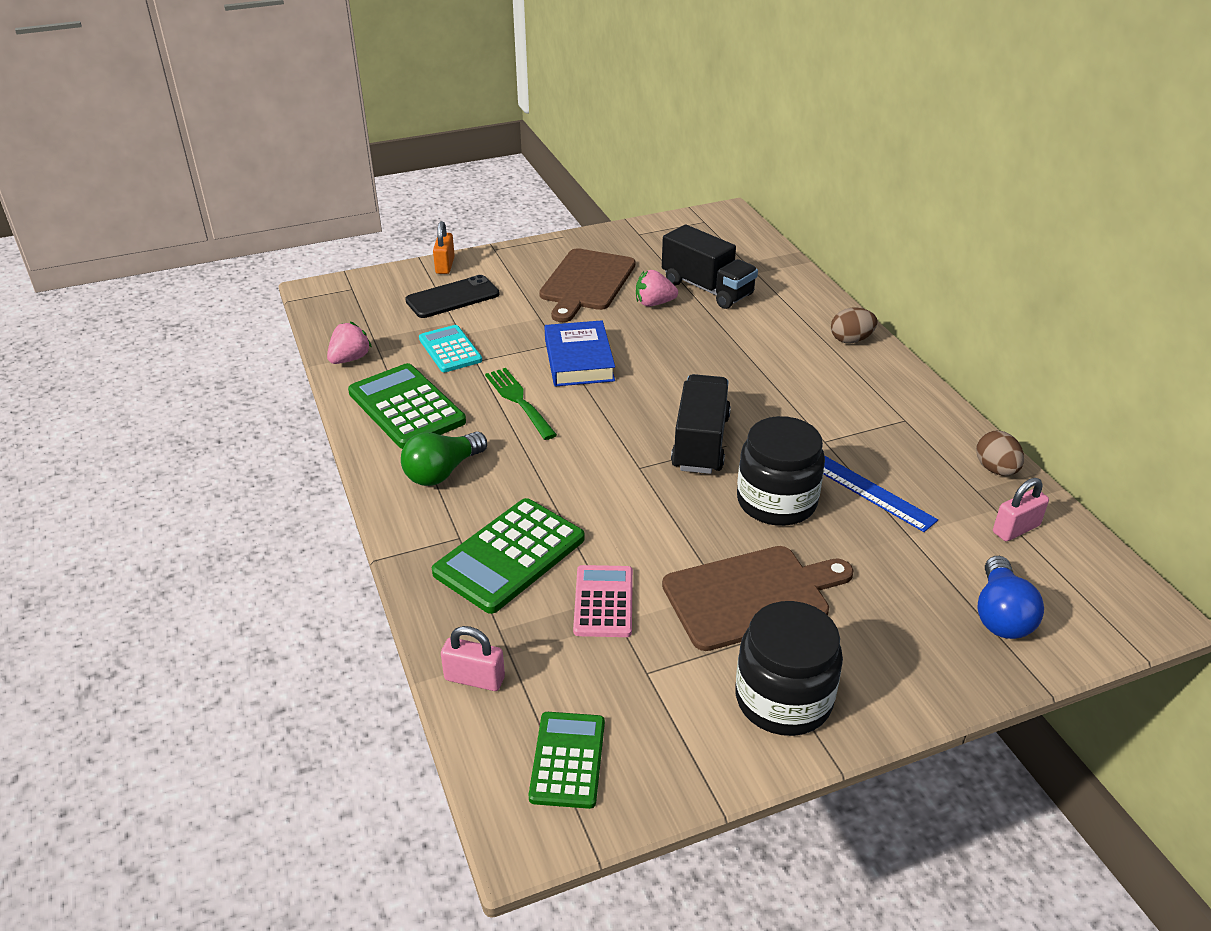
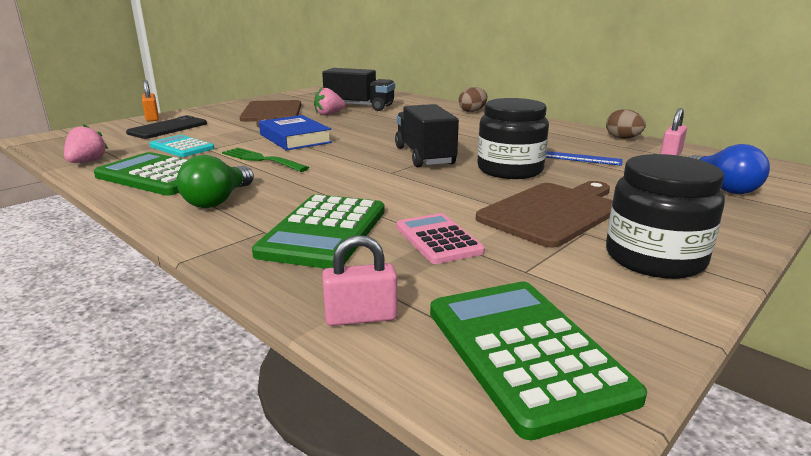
camera: 25 degrees left, 15 degrees down
green calculator [528,712,605,809] -> green calculator [430,282,647,440], size x1.58

